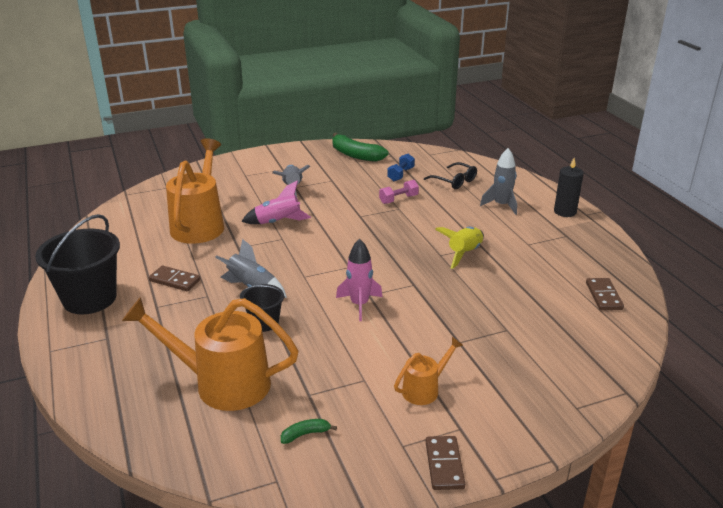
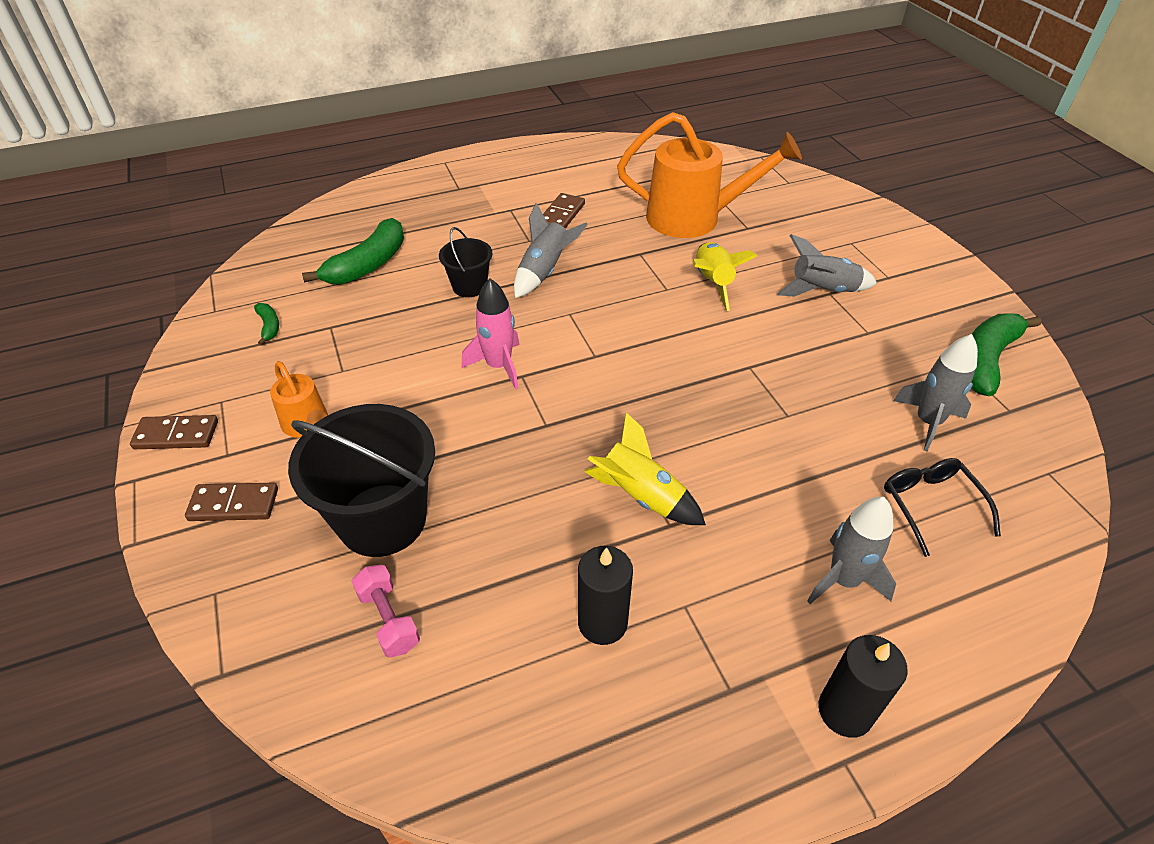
camera: 90 degrees right, 15 degrees up
black bucket [35,214,120,314] -> black bucket moved to [288,404,435,557]
orange watering can [122,297,299,411] -> green banana [302,218,404,285]
pink rocket [241,180,311,224] -> yellow rocket [693,242,757,311]
pink dumbbell [379,180,419,204] -> pink dumbbell moved to [351,565,420,658]
blue dumbbell [387,154,415,181] -> grey rocket [893,334,978,451]
black glasses [424,162,477,189] -> black glasses turned 120 degrees clockwise [884,458,1001,557]
brown domino [586,278,624,310] -> brown domino moved to [185,483,278,521]
none -> black candle [578,546,633,645]

